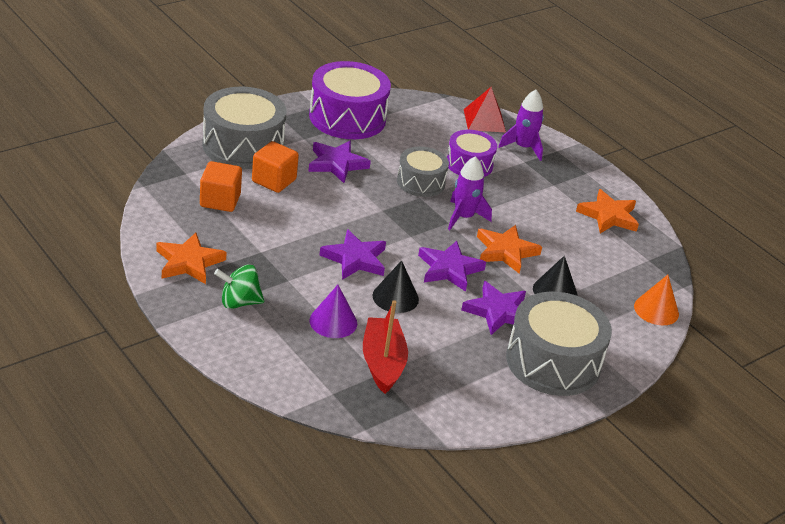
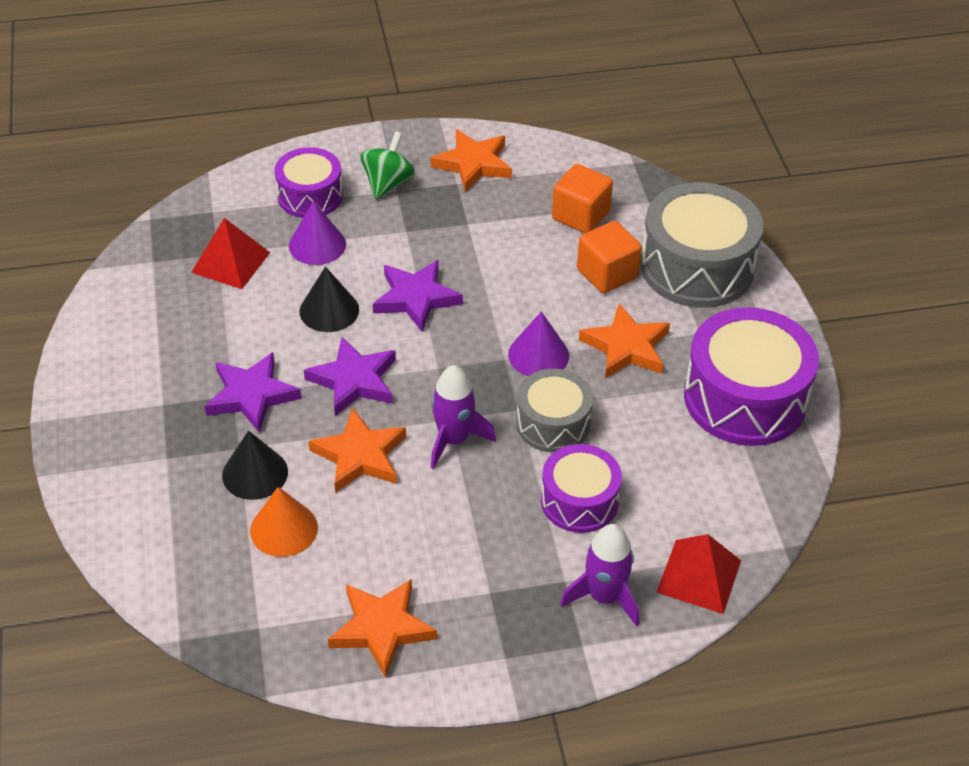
camera: 120 degrees right, 10 degrees up
purple star [308,141,371,183] -> orange star [579,304,670,378]
red boat [363,300,408,394] -> red pyramid [191,218,270,289]
grey drum [506,292,612,396] -> none
orange cone [634,275,679,325] -> orange cone moved to [250,487,318,557]
none -> purple drum [274,147,343,218]
none -> purple cone [508,311,569,376]

